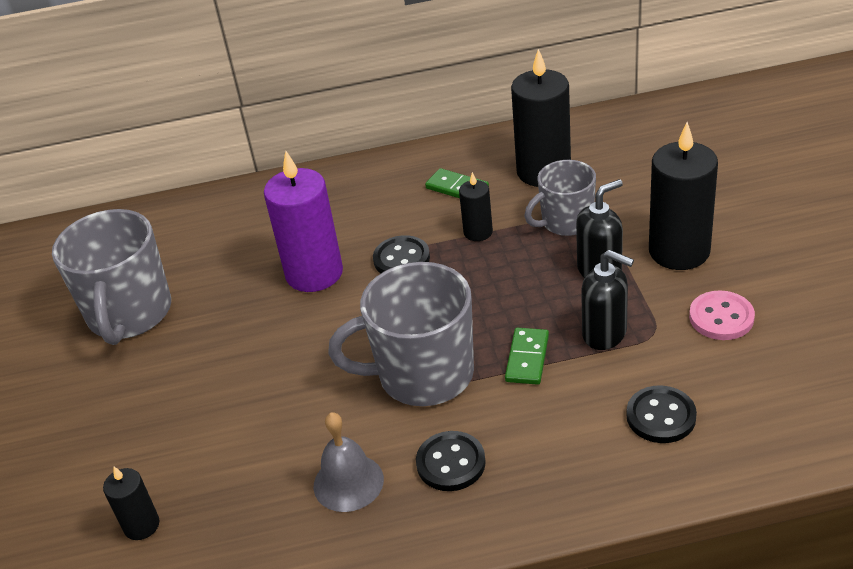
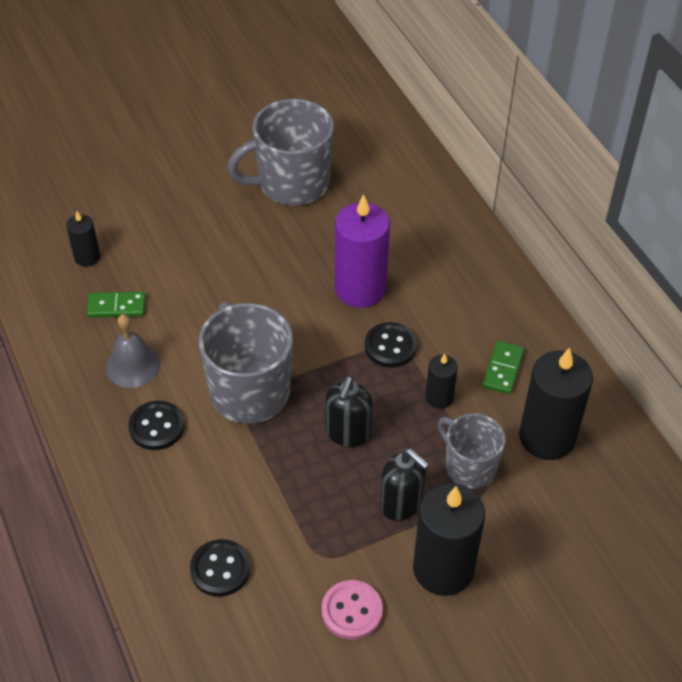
camera: 70 degrees right, 10 degrees up
green domino [505,328,549,385] -> green domino moved to [87,292,146,318]
black soap dispenser [581,250,634,350] -> black soap dispenser moved to [325,376,373,447]

